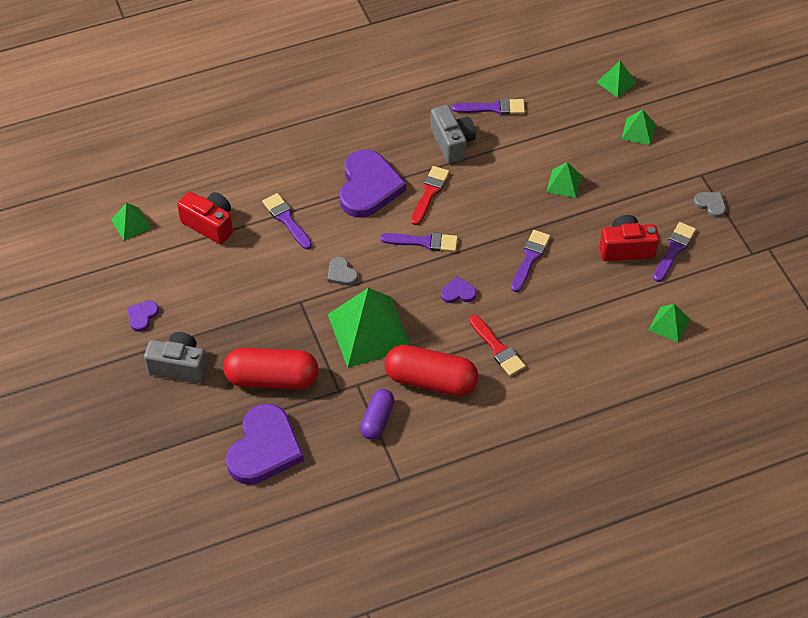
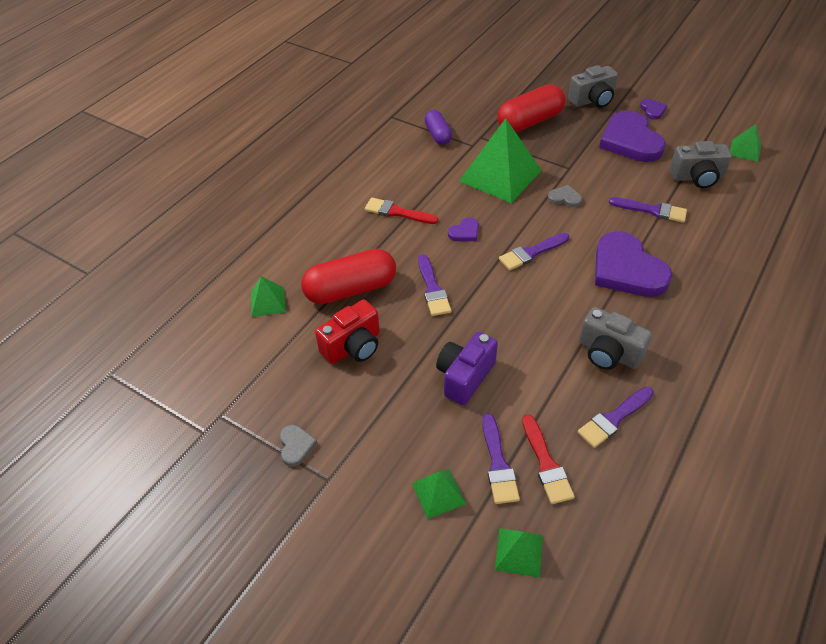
camera: 145 degrees right, 5 degrees down
red camera [177,191,233,244] -> grey camera [669,141,732,188]
purple heart [226,403,304,485] -> purple heart moved to [599,111,666,162]
red capsule [384,345,478,396] -> red capsule moved to [301,249,396,304]
red brush [411,166,449,225] -> red brush moved to [522,414,575,504]
green pyramid [547,162,582,198] -> purple camera [436,332,498,405]
purple brush [654,222,696,282] -> purple brush moved to [482,414,520,504]
grey heart [694,192,726,218] -> grey heart turned 105 degrees counterclockwise [280,425,317,467]

